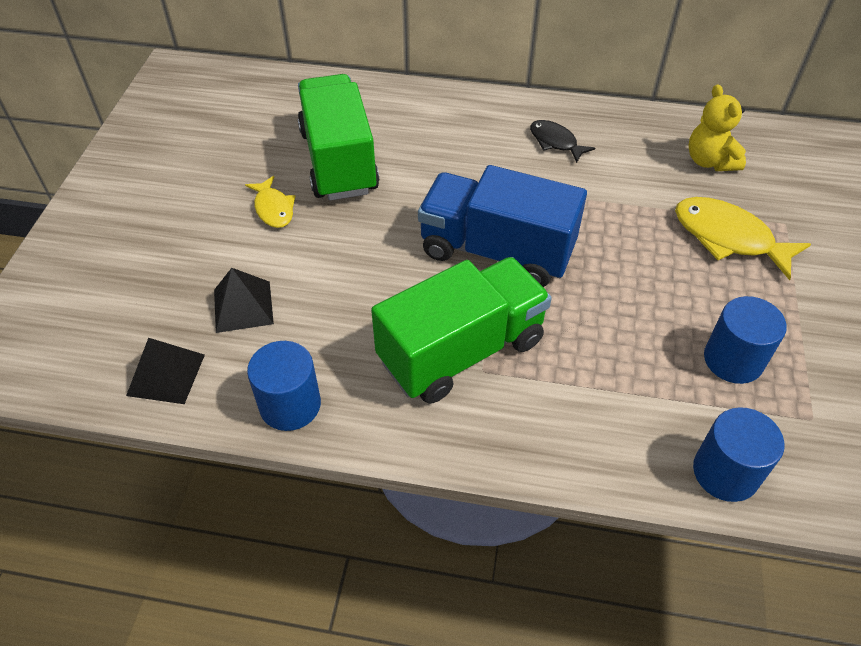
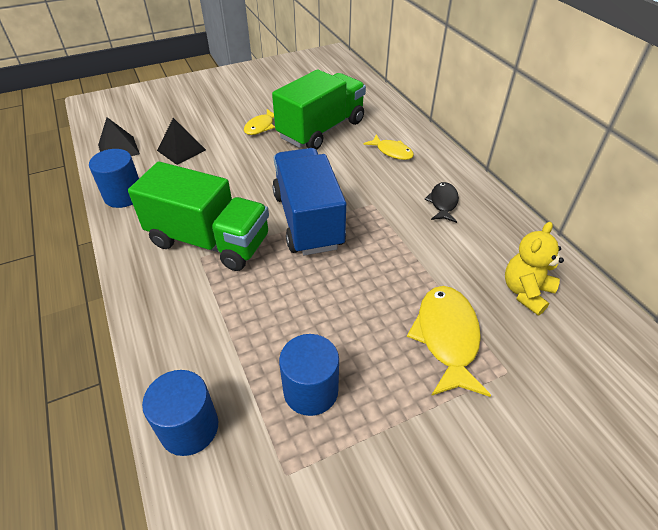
camera: 55 degrees right, 5 degrees down
none -> yellow fish [364,135,414,160]

